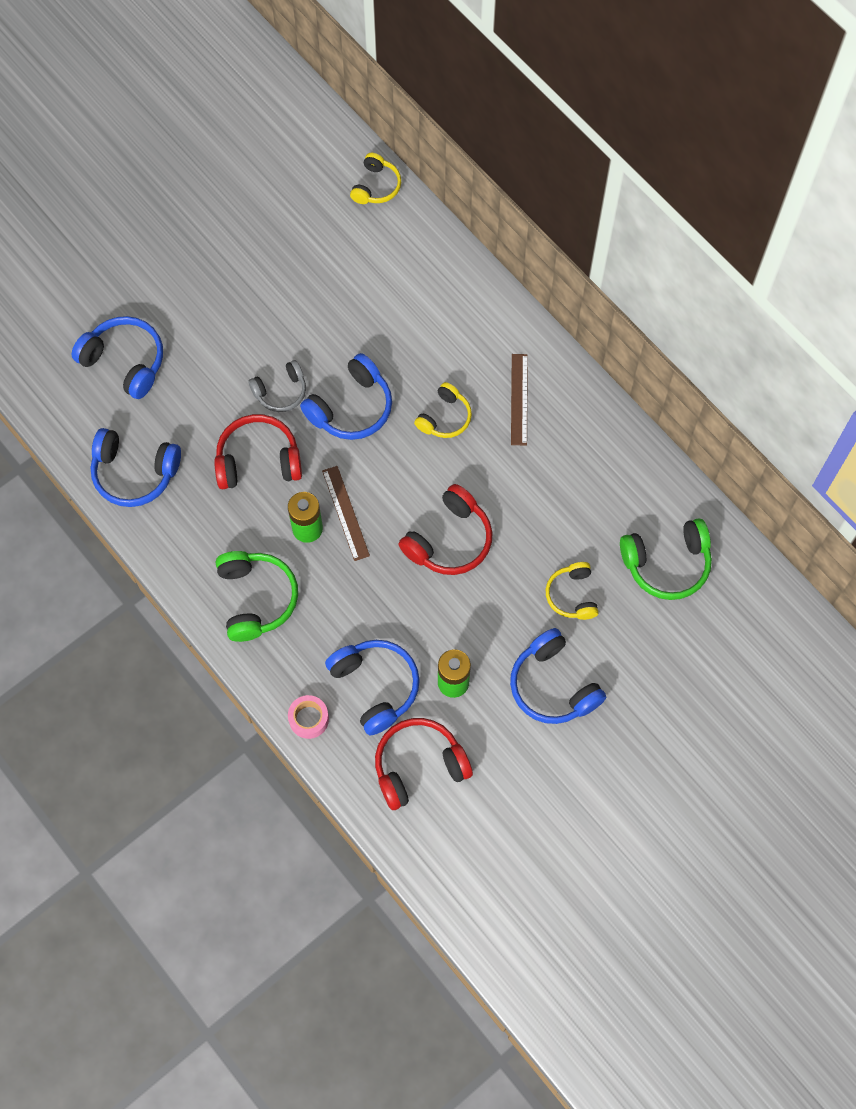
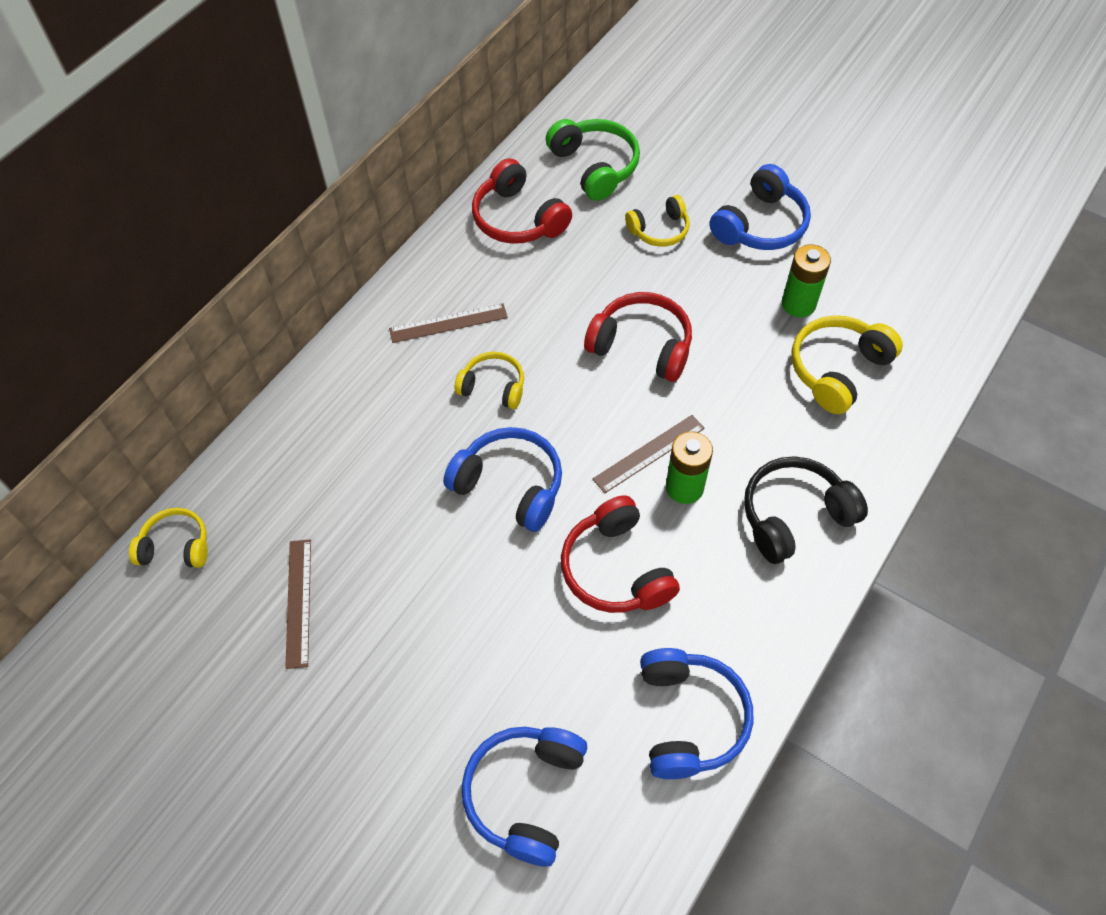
camera: 105 degrees left, 10 degrees down
green headphones [216,551,298,642] -> black headphones [744,456,868,564]
grey headphones [249,360,306,412] -> none
pink tape [288,695,329,739] -> none
blue headphones [325,640,420,735] -> yellow headphones [792,315,903,414]
red headphones [375,718,473,810] -> red headphones moved to [472,158,572,244]
none -> brown ruler [285,539,311,669]

